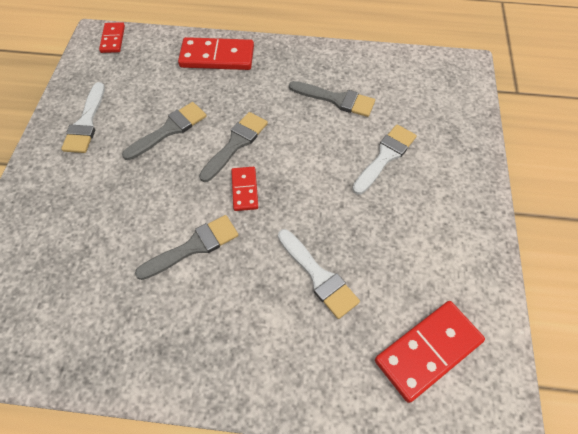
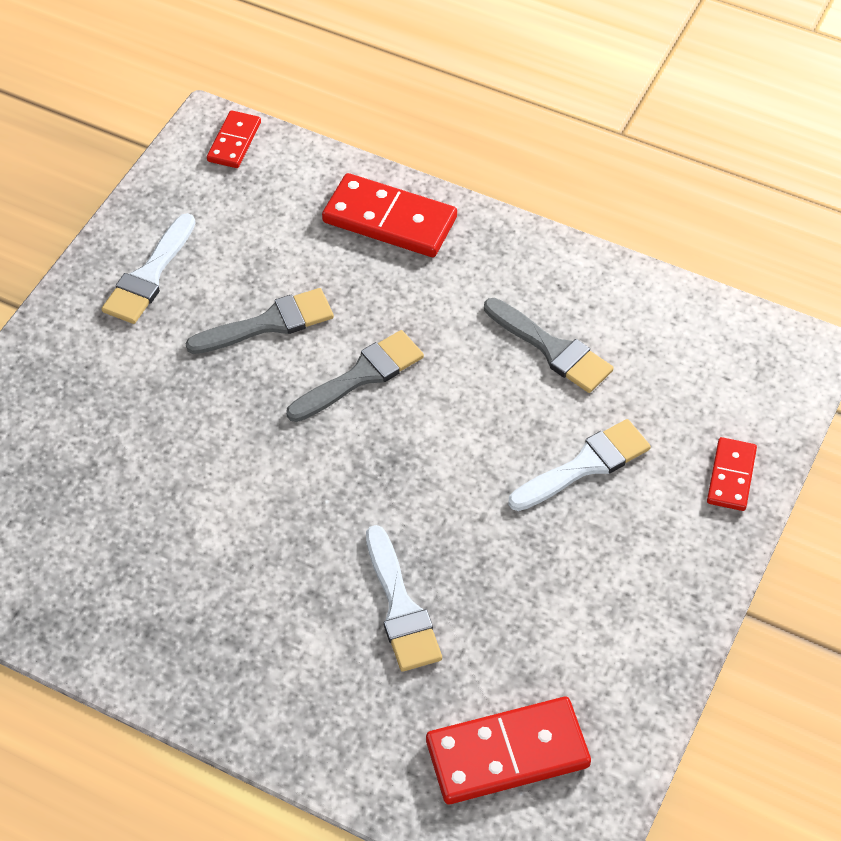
camera: 20 degrees right, 5 degrees down
grey brush [135,215,239,280] -> none
red domino [231,167,258,211] -> red domino moved to [707,437,757,511]

